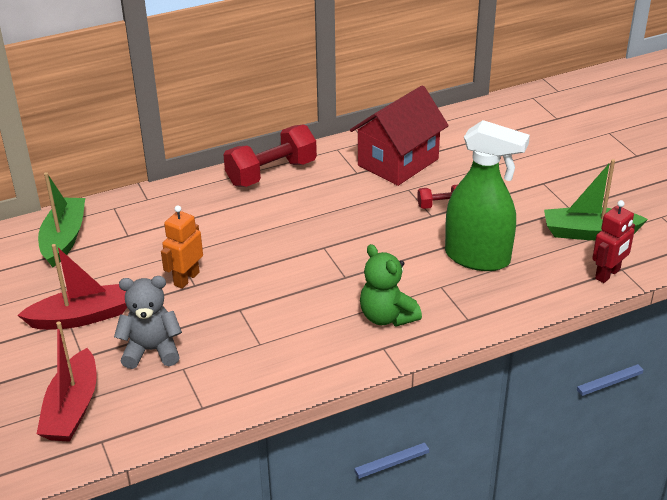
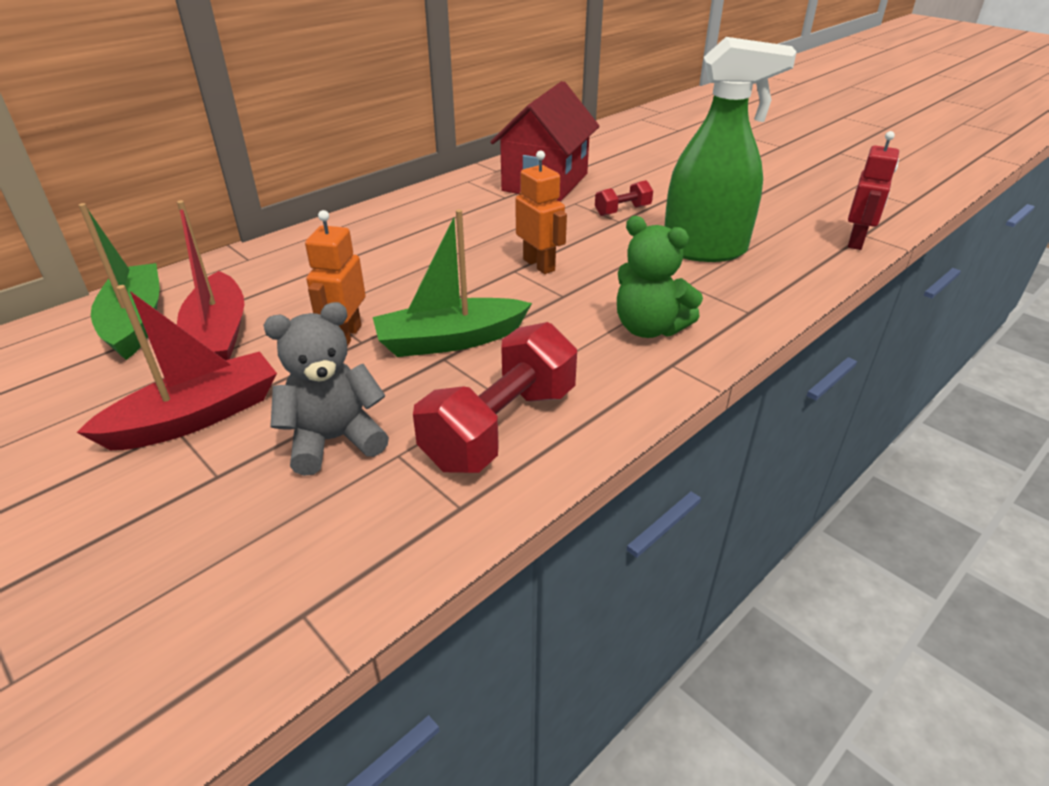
camera: 20 degrees left, 0 degrees up
red boat [37,321,97,442] -> red boat moved to [177,200,245,360]
red dumbbell [224,124,317,187] -> red dumbbell moved to [413,322,577,473]
green boat [544,159,648,240] -> green boat moved to [373,209,532,357]
none -> orange robot [515,150,567,274]

